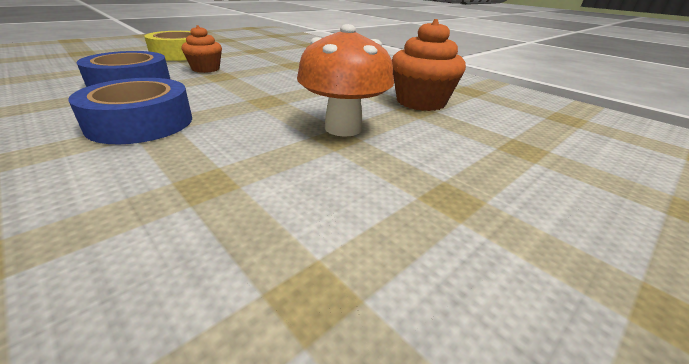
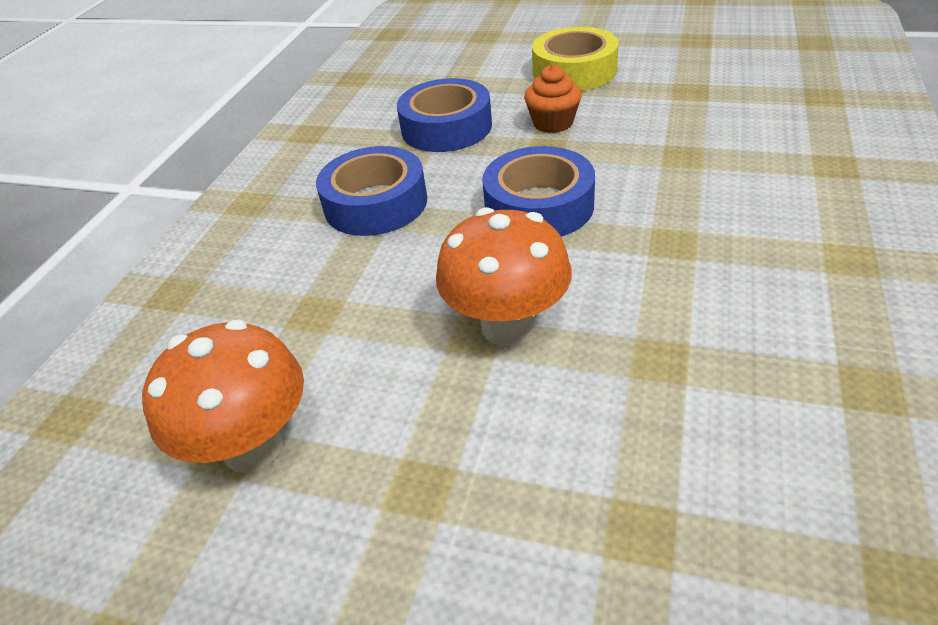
camera: 65 degrees right, 10 degrees up
orange cupcake [392,19,466,111] -> none
none -> orange mushroom [142,319,304,473]
none -> blue tape [482,146,595,237]

